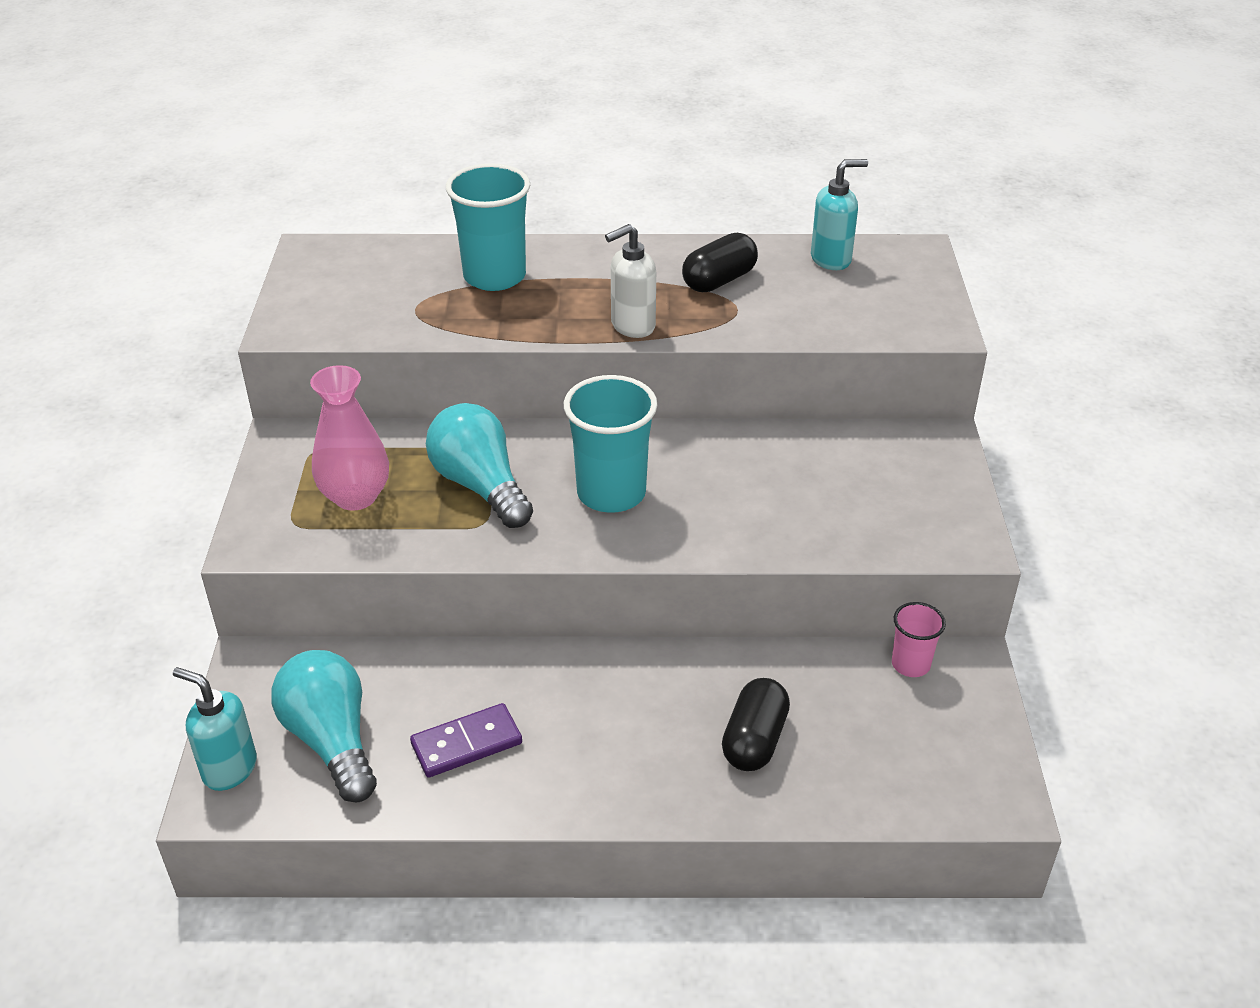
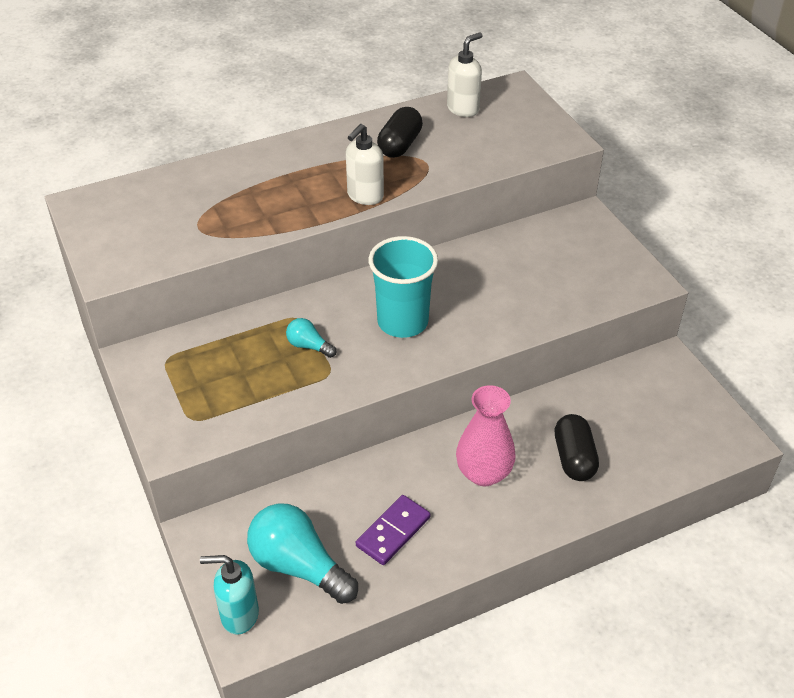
camera: 25 degrees left, 5 degrees up
pink vase [310,365,389,511] -> pink vase moved to [456,385,516,486]
turquoise light bulb [426,403,533,528] -> turquoise light bulb [286,318,336,358], size x0.49
turquoise cup [446,163,530,291] -> none
turquoise soap dispenser [811,159,868,270] -> white soap dispenser [447,32,483,117]
pink cup [892,602,946,677] -> none

